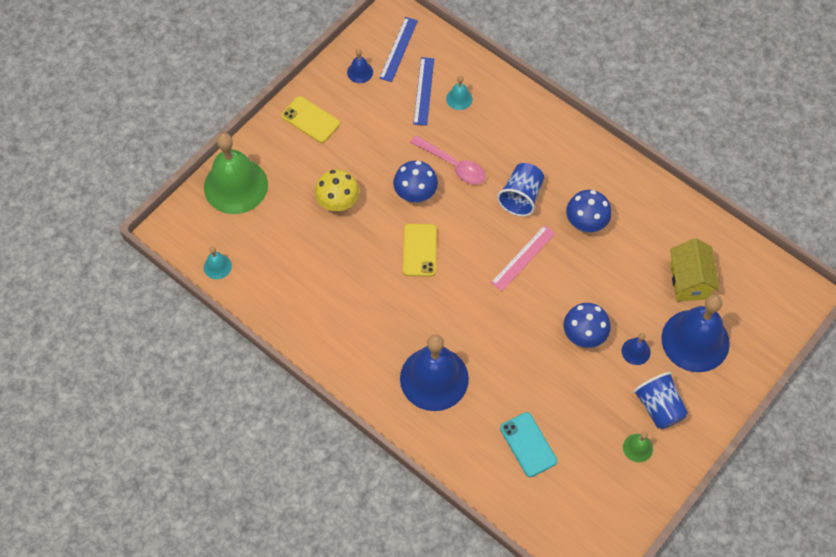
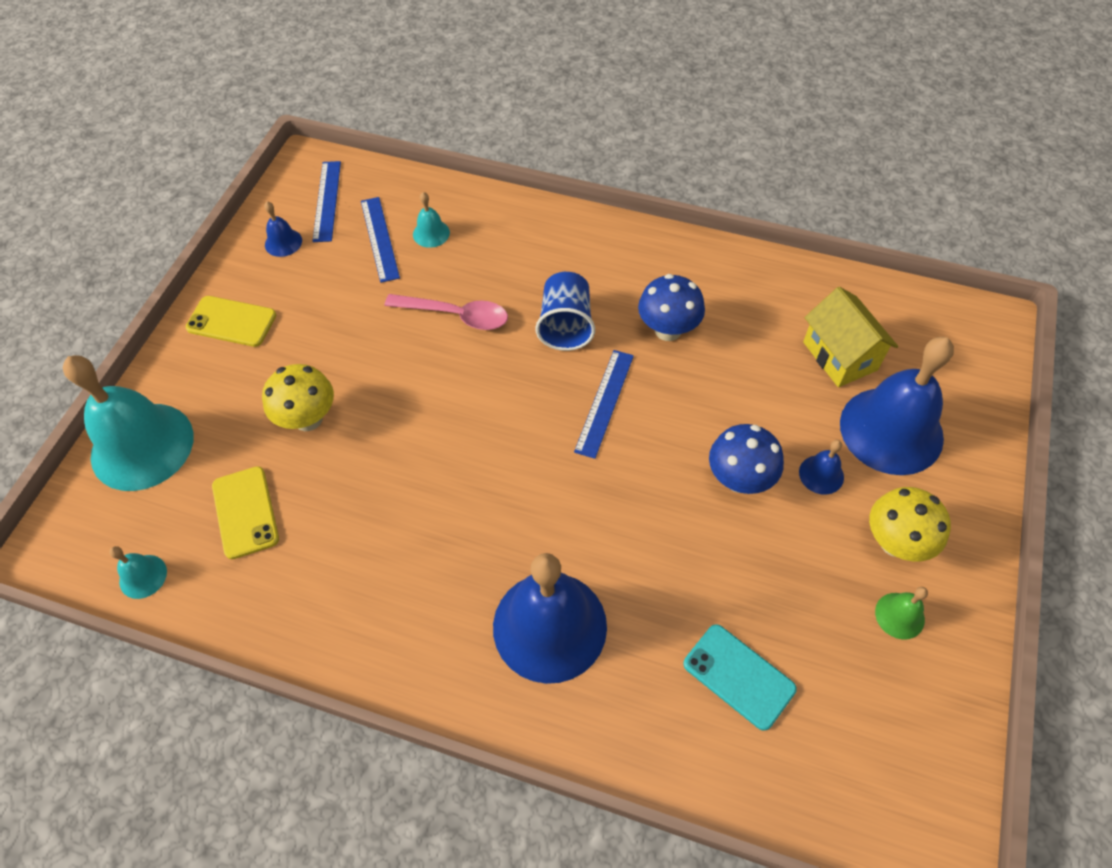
camera: 20 degrees left, 5 degrees down
green bell [204,133,268,214] -> turquoise bell [63,355,194,491]
blue mushroom [393,161,438,203] -> none
yellow phone [403,224,437,277] -> yellow phone moved to [212,466,279,559]
pink ruler [491,225,556,291] -> blue ruler [574,350,634,459]
blue cup [633,372,688,429] -> yellow mushroom [869,487,951,561]

